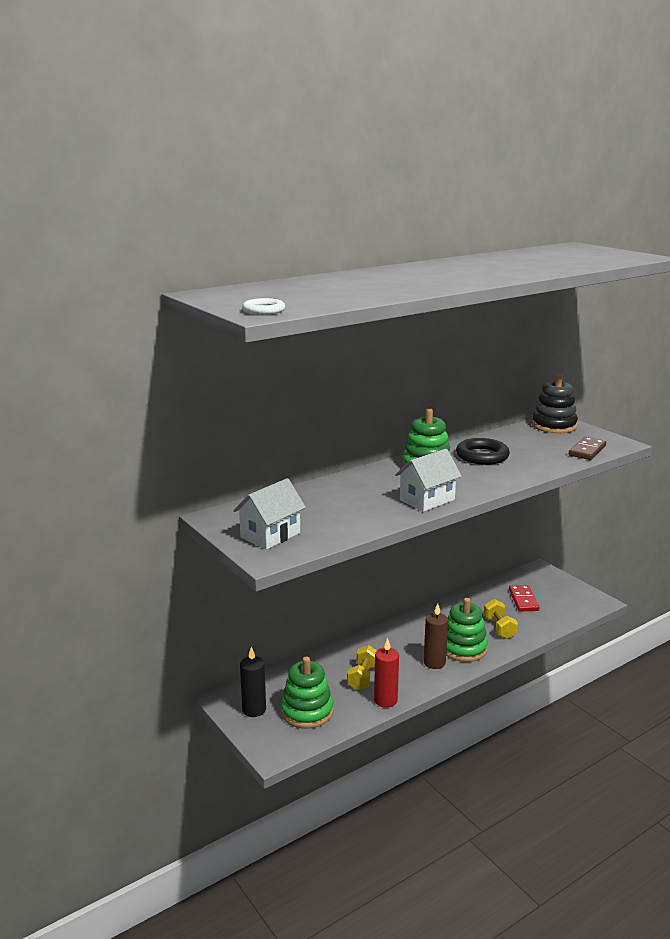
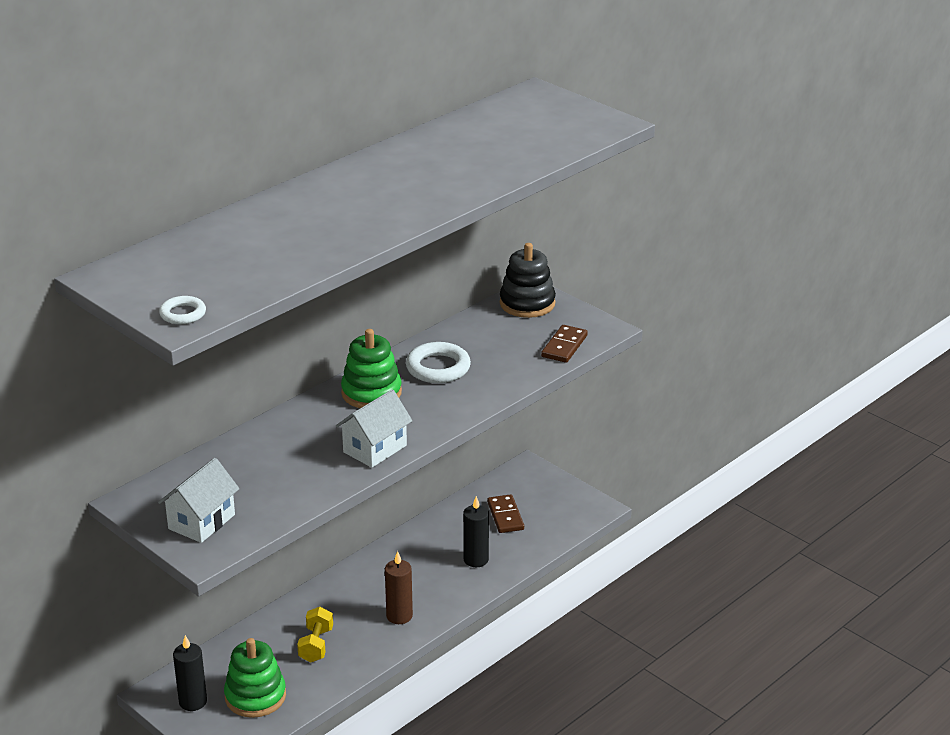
camera: 10 degrees left, 10 degrees up
red candle [374,638,399,708] -> none
green stacking toy [446,598,488,662] -> none
black ring [456,438,510,465] -> white ring [406,342,471,383]
yellow dumbbell [484,599,518,639] -> black candle [463,496,489,567]
red domino [509,585,539,611] -> brown domino [487,494,524,533]

